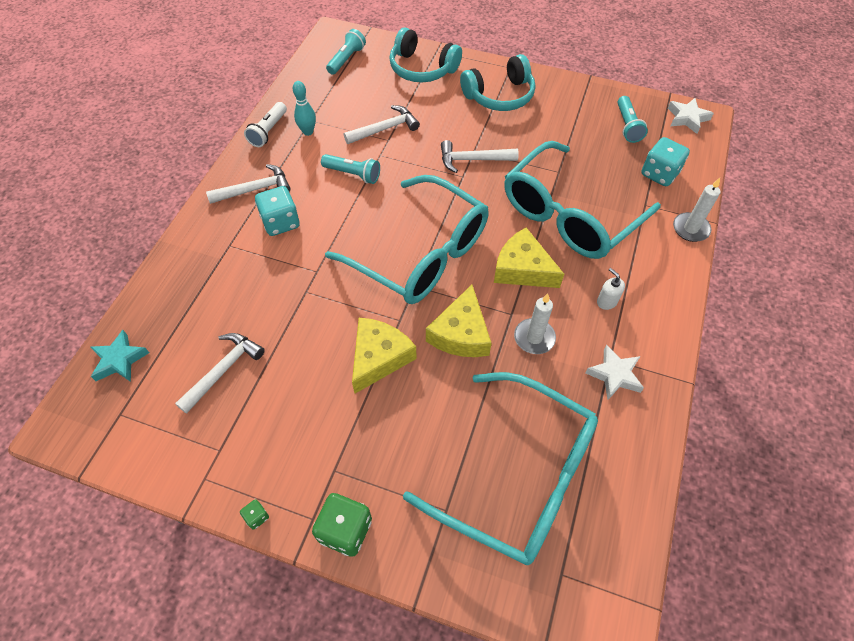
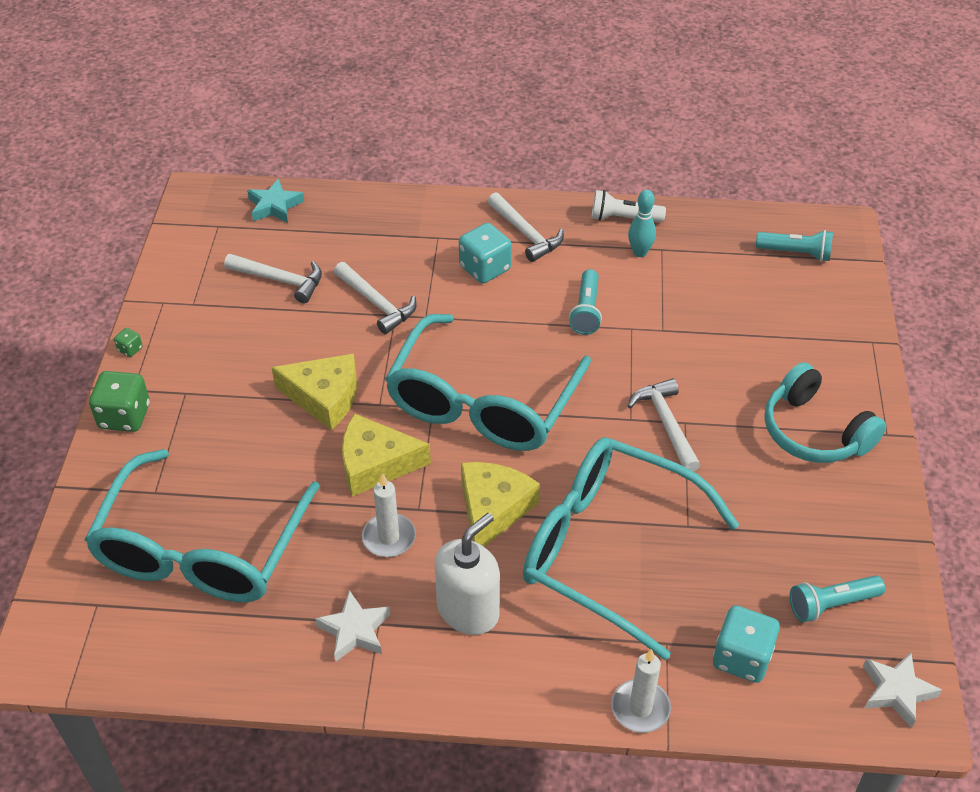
camera: 75 degrees right, 10 degrees down
white hammer [344,105,420,144] -> white hammer moved to [334,262,417,334]
turquoise headphones [389,27,462,82] -> none
white soap dispenser [597,268,625,310] -> white soap dispenser [435,513,500,635], size x2.08

